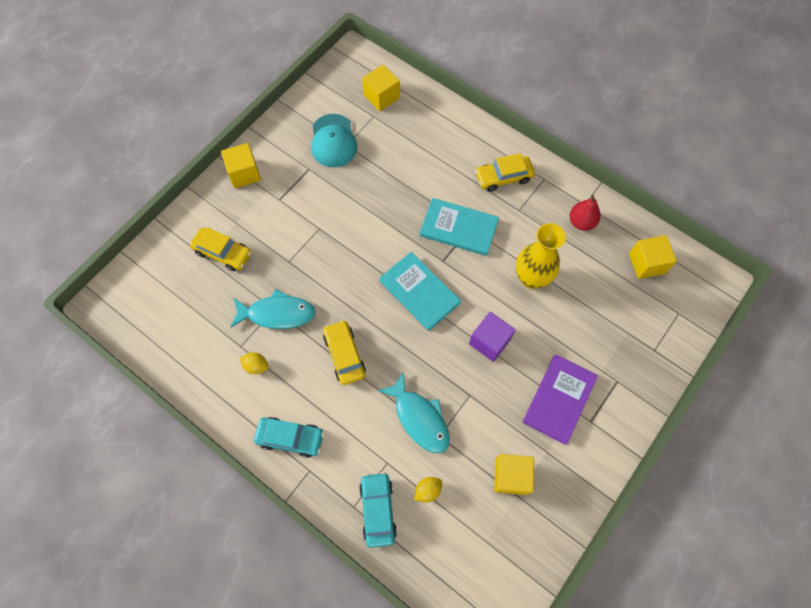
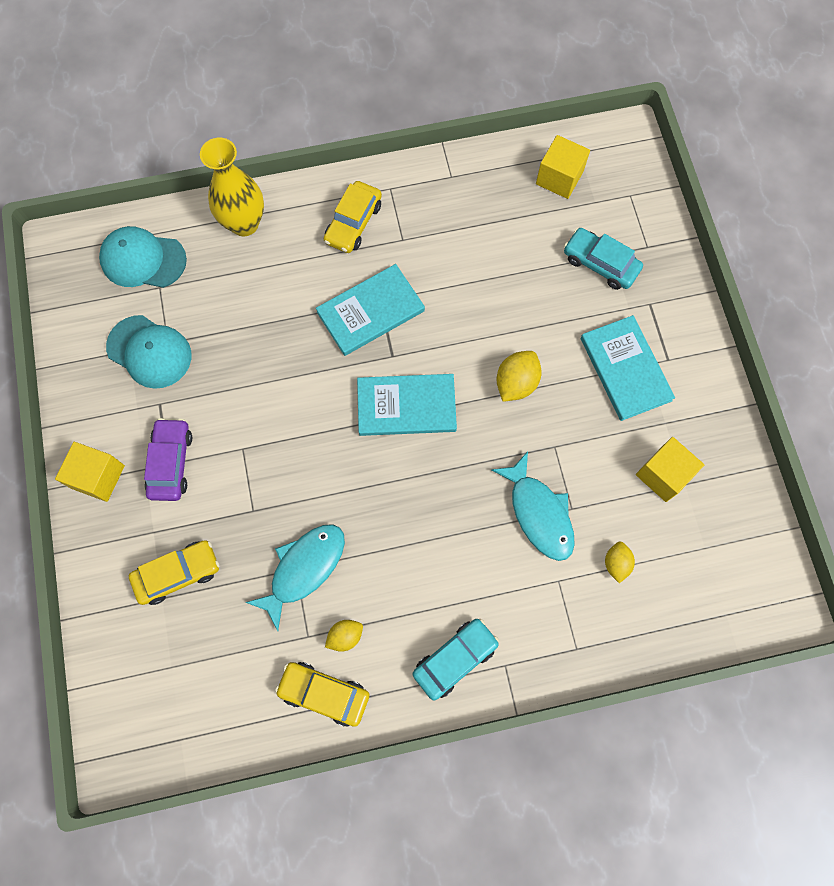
camera: 50 degrees left, 5 degrees up
yellow car [323,320,366,385] -> yellow car moved to [275,662,369,727]
turquoise car [359,472,397,548] -> turquoise car moved to [564,228,643,290]
yellow cube [362,64,400,111] -> turquoise cap [99,226,187,288]
turquoise fish [378,371,450,453] -> turquoise fish turned 60 degrees clockwise [492,451,575,561]
purple cube [469,312,516,362] -> yellow lemon [496,351,542,402]
yellow vase [516,223,566,289] -> yellow vase moved to [200,138,264,236]
purple book [523,355,598,445] -> turquoise book [581,315,675,421]
red pear [570,195,601,231] -> none
none -> purple car [144,418,192,501]

